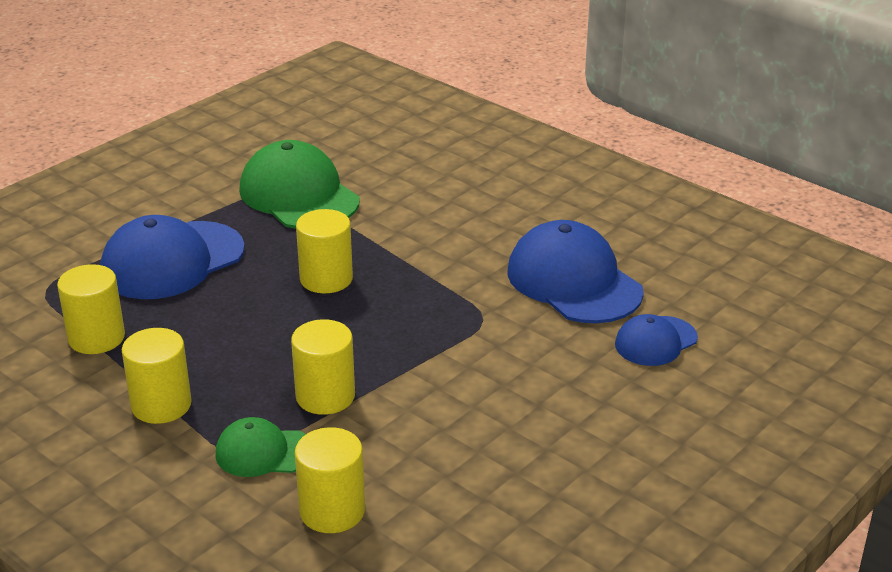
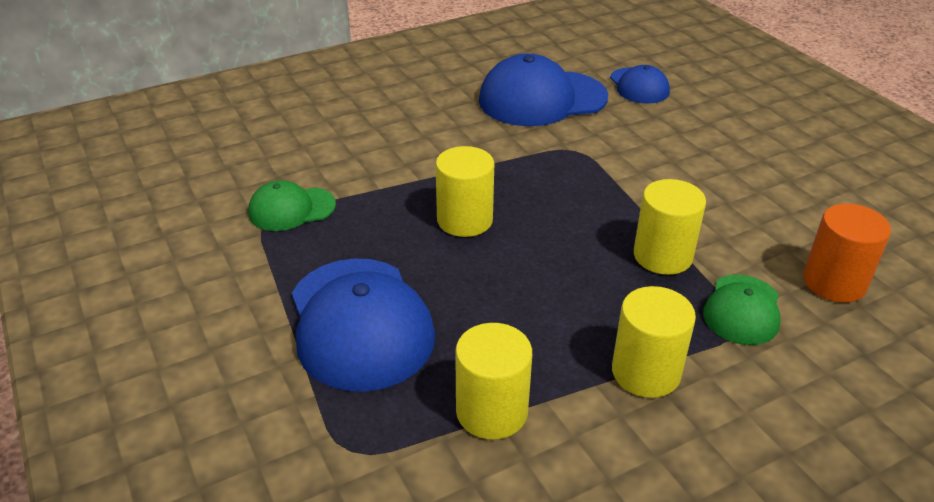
camera: 70 degrees left, 5 degrees up
green cap [239,140,360,229] -> green cap [248,180,336,231], size x0.55
yellow cylinder [295,427,365,533] -> orange cylinder [803,203,891,303]

